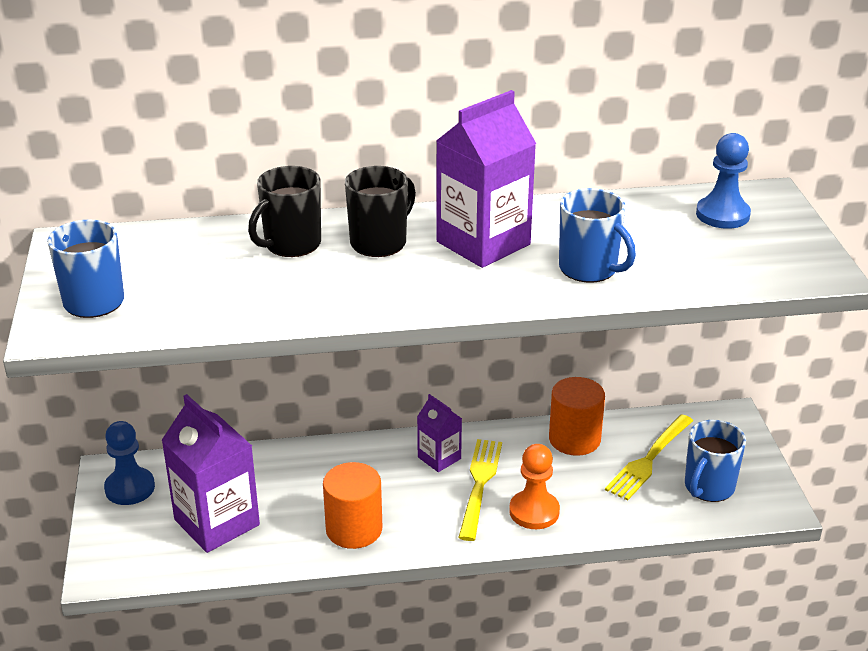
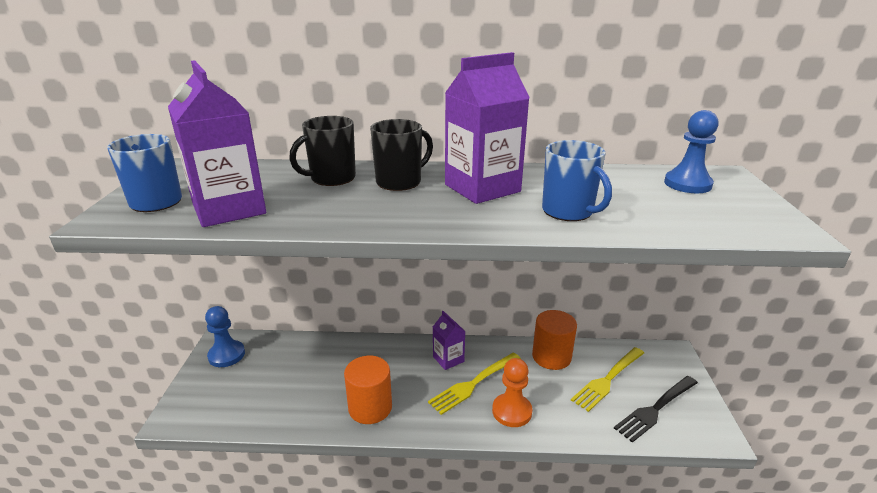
camera: 10 degrees right, 5 degrees down
purple carton [161,394,260,553] -> purple carton moved to [168,60,266,227]
yellow fork [458,439,502,541] -> yellow fork turned 150 degrees counterclockwise [428,353,521,415]
blue mug [685,420,746,502] -> black fork [614,376,698,443]

